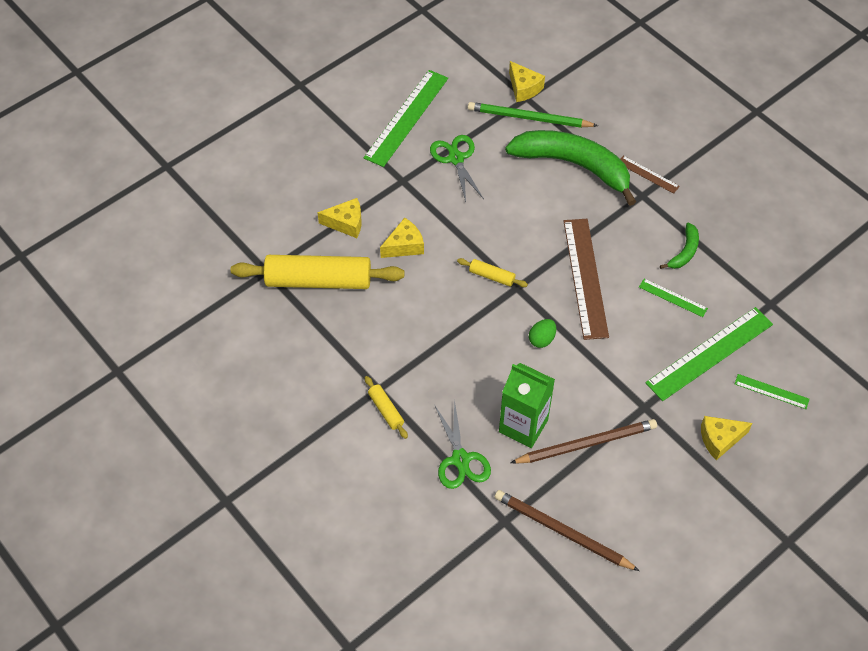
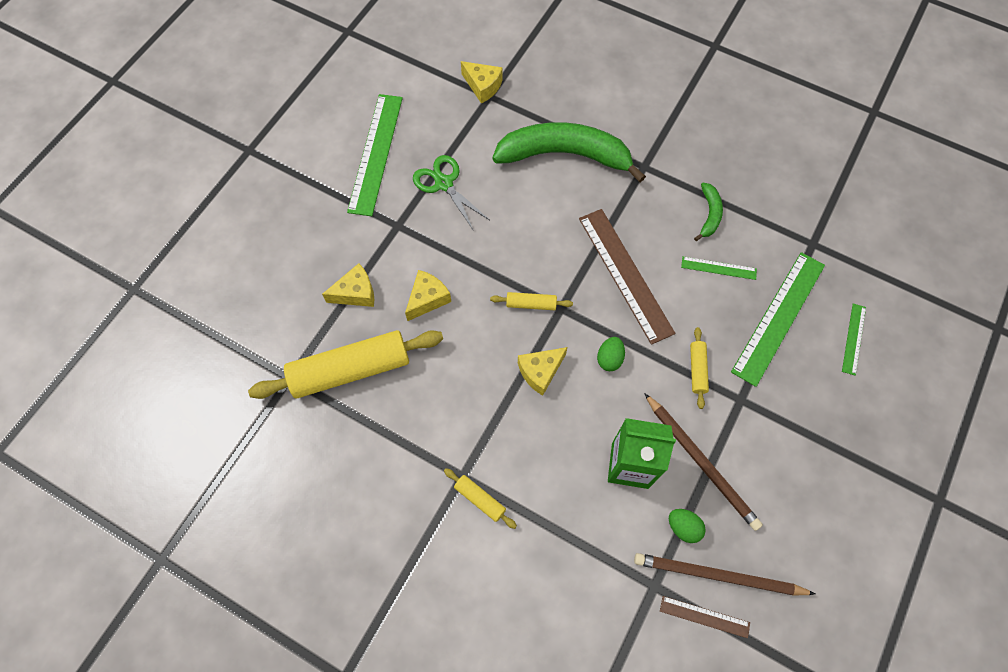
camera: 20 degrees left, 10 degrees up
green scissors [434,399,491,489] -> none
green pencil [468,102,598,128] -> none
brown pencil [510,419,657,464] -> brown pencil turned 90 degrees clockwise [644,393,763,531]
brown ruler [620,156,680,194] -> brown ruler moved to [660,596,750,638]
yellow cheese [701,416,753,460] -> yellow cheese moved to [518,347,568,396]
green ruler [735,374,809,409] -> green ruler turned 75 degrees counterclockwise [842,304,866,376]
none -> green egg [669,509,706,543]
none -> yellow rolling pin [690,327,709,409]

